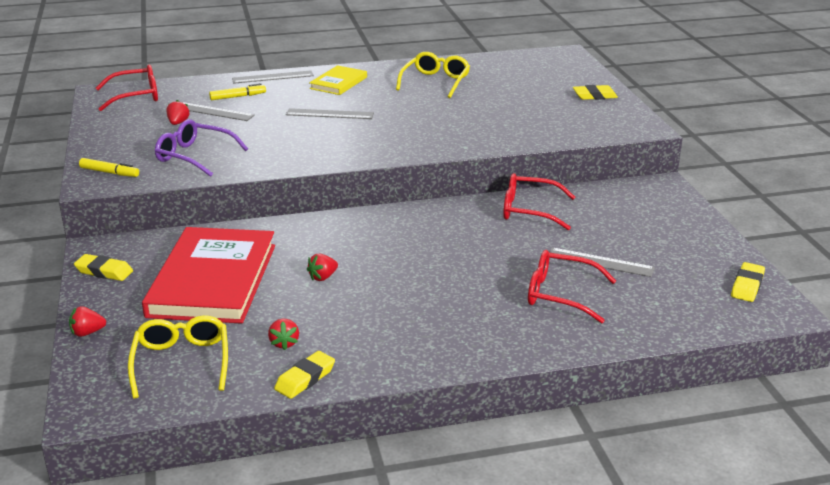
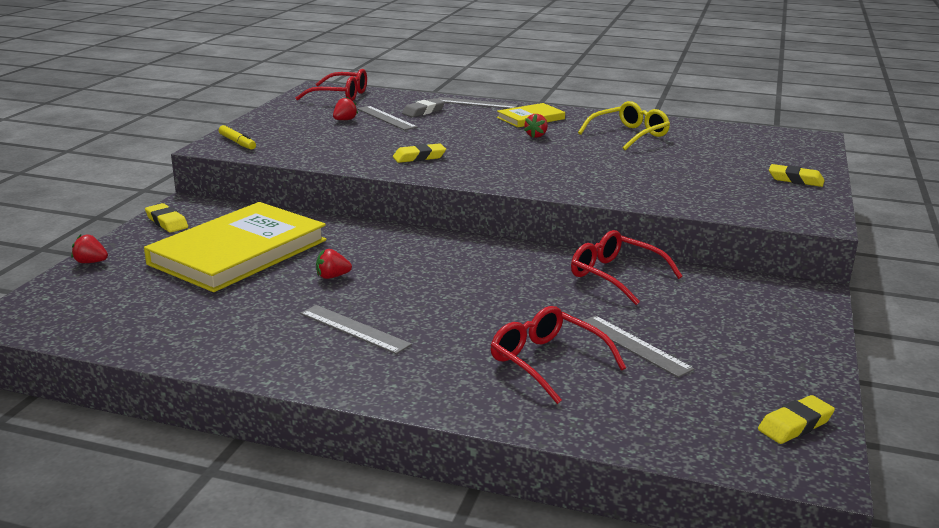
camera: 30 degrees right, 5 degrees down
yellow glasses [128,315,228,399] -> none
red book [142,227,275,324] -> yellow book [144,202,326,292]
purple glasses [155,119,248,177] -> none
yellow marker [209,83,266,100] -> grey eraser [402,98,445,117]
red strawberry [268,319,299,350] -> red strawberry moved to [524,114,548,138]
yellow eraser [274,351,335,399] -> yellow eraser moved to [393,143,446,163]
grey ruler [286,108,374,119] -> grey ruler moved to [300,305,412,354]

